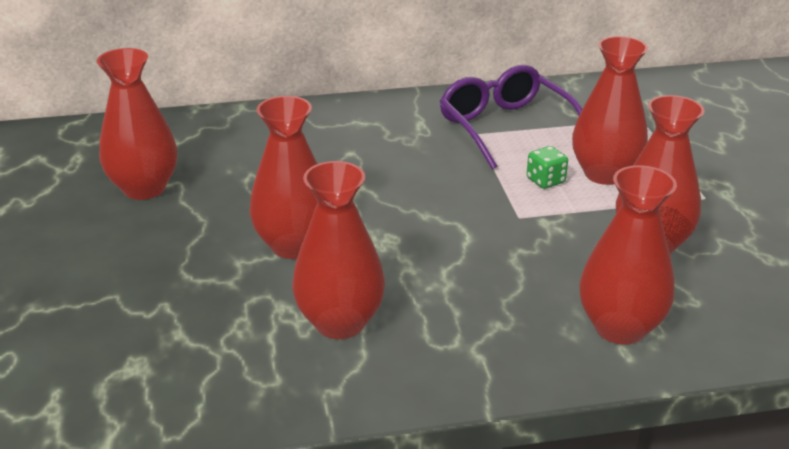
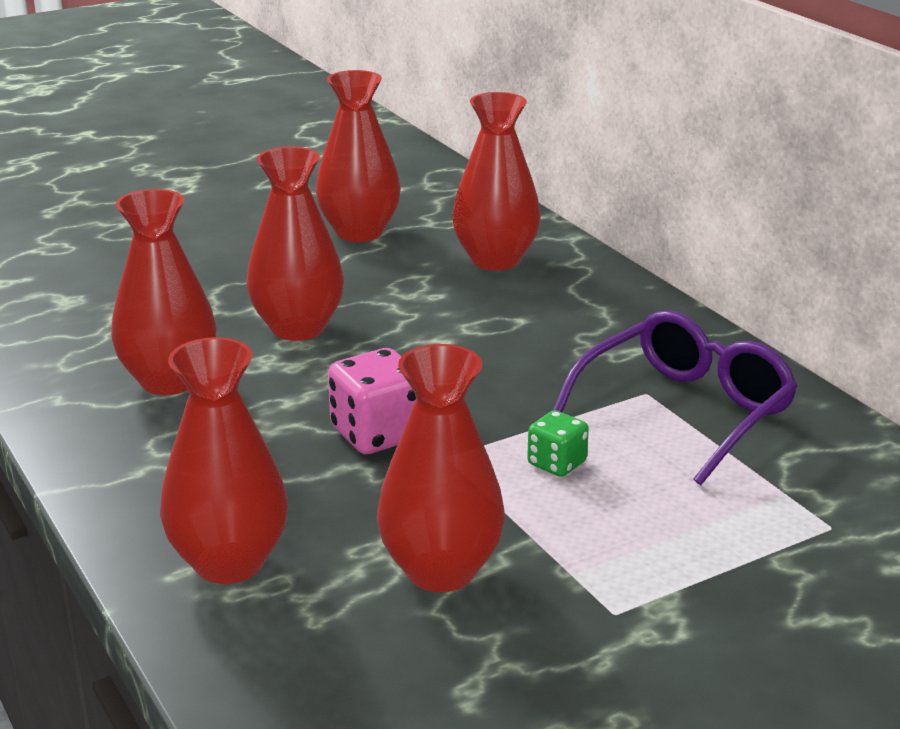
camera: 70 degrees right, 5 degrees down
red vase [572,36,648,185] -> red vase moved to [452,92,540,270]
none -> pink dice [328,348,416,454]

